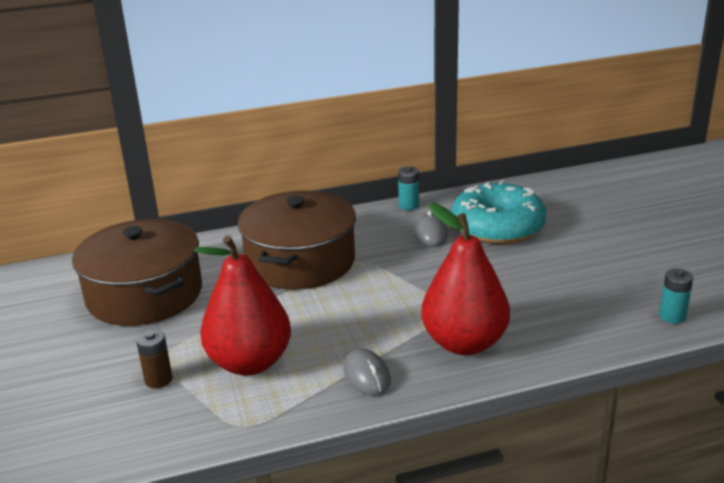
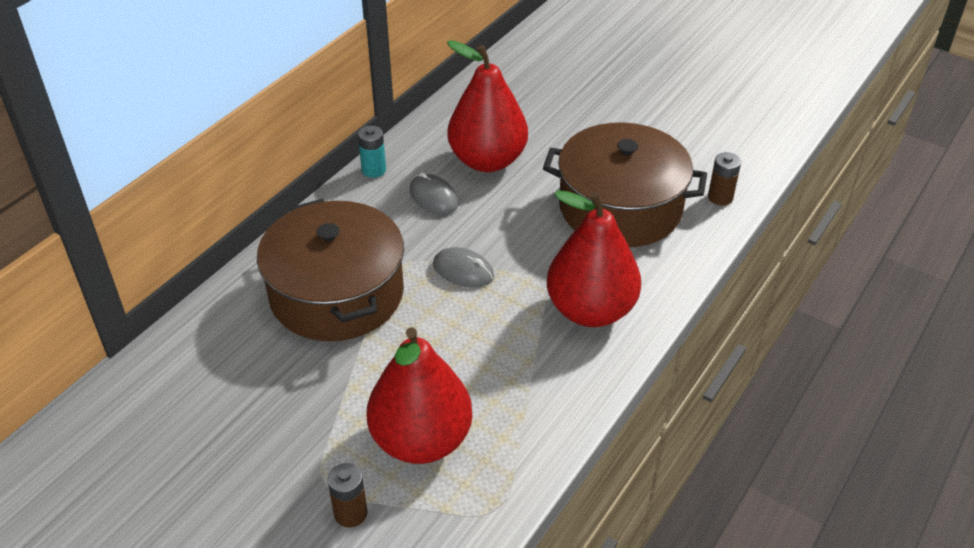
camera: 40 degrees left, 15 degrees up
brown pot [72,219,202,326] -> brown pot moved to [543,122,707,247]
grey mouse [343,349,391,396] -> grey mouse moved to [433,247,494,287]
turquoise donut [451,180,546,244] -> red pear [447,40,528,172]
turquoise battery [659,269,693,324] -> brown battery [708,152,741,205]

